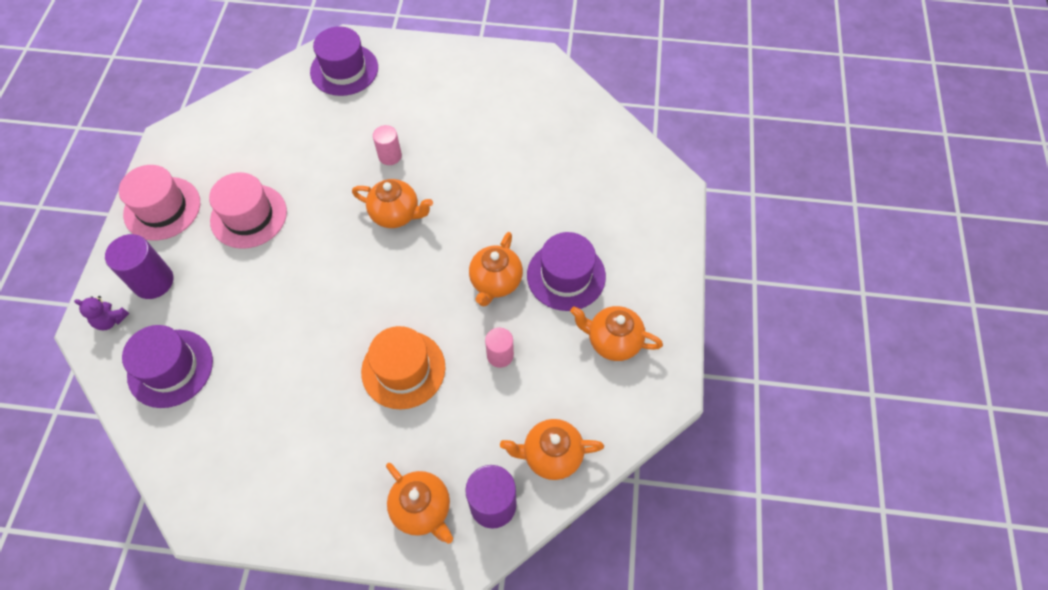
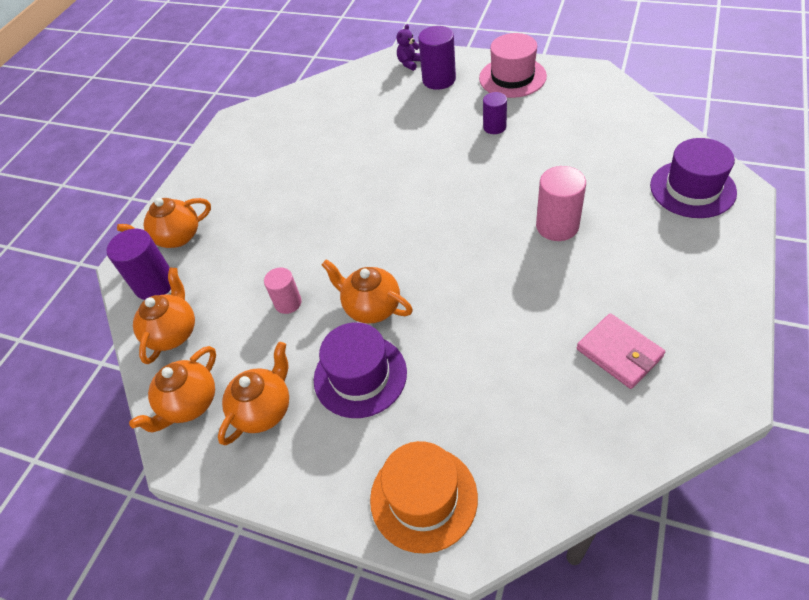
camera: 110 degrees right, 10 degrees down
purple hat [122,325,213,408] -> none
pink hat [209,172,287,249] -> purple cylinder [483,92,507,134]
orange teapot [352,179,433,228] -> orange teapot moved to [129,346,216,432]
orange hat [361,326,445,410] -> orange hat moved to [370,441,478,554]
pink cylinder [373,125,402,165] -> pink cylinder [536,166,586,241], size x1.58
none -> pink wallet [577,313,665,389]

